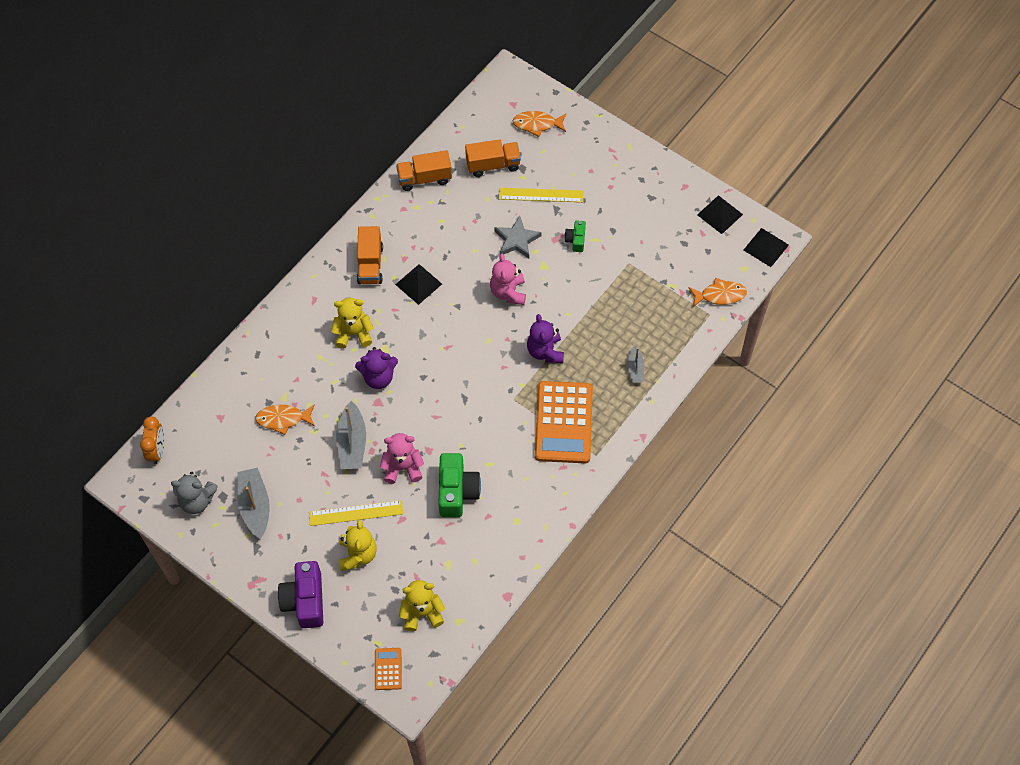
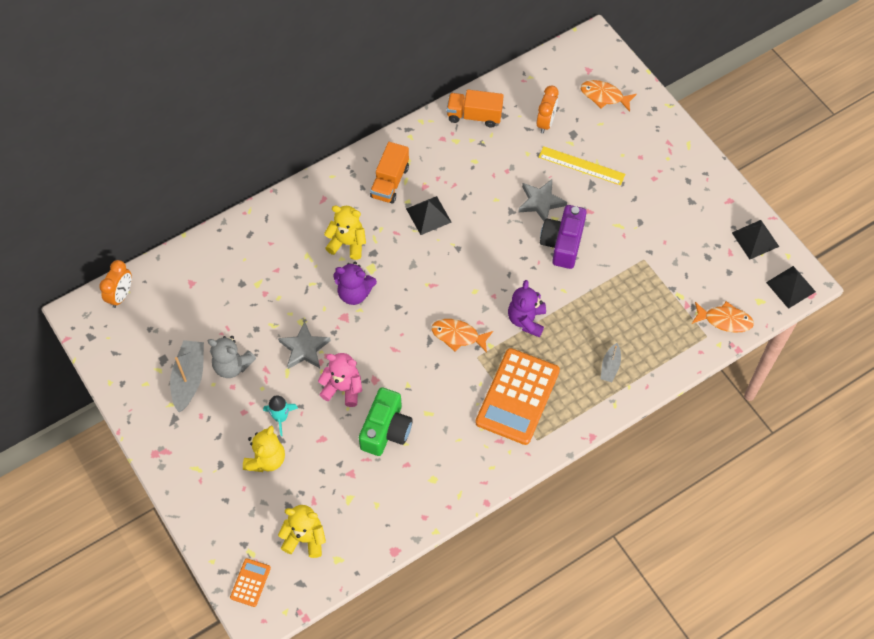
camera: 20 degrees right, 0 degrees up
grey teddy bear [171,472,218,514] -> grey teddy bear moved to [208,336,256,378]
orange fish [255,404,315,435] -> orange fish moved to [431,319,493,353]
purple camera [278,561,323,628] -> purple camera moved to [540,205,587,269]
yellow ruler [309,500,403,526] -> turquoise rocket [263,395,298,436]
grey boat [336,401,366,469] -> grey star [278,321,331,369]
orange truck [465,139,521,177] -> orange clock [537,85,559,133]
pink teddy bear [490,254,526,305] -> none
green camera [564,220,586,252] -> none

